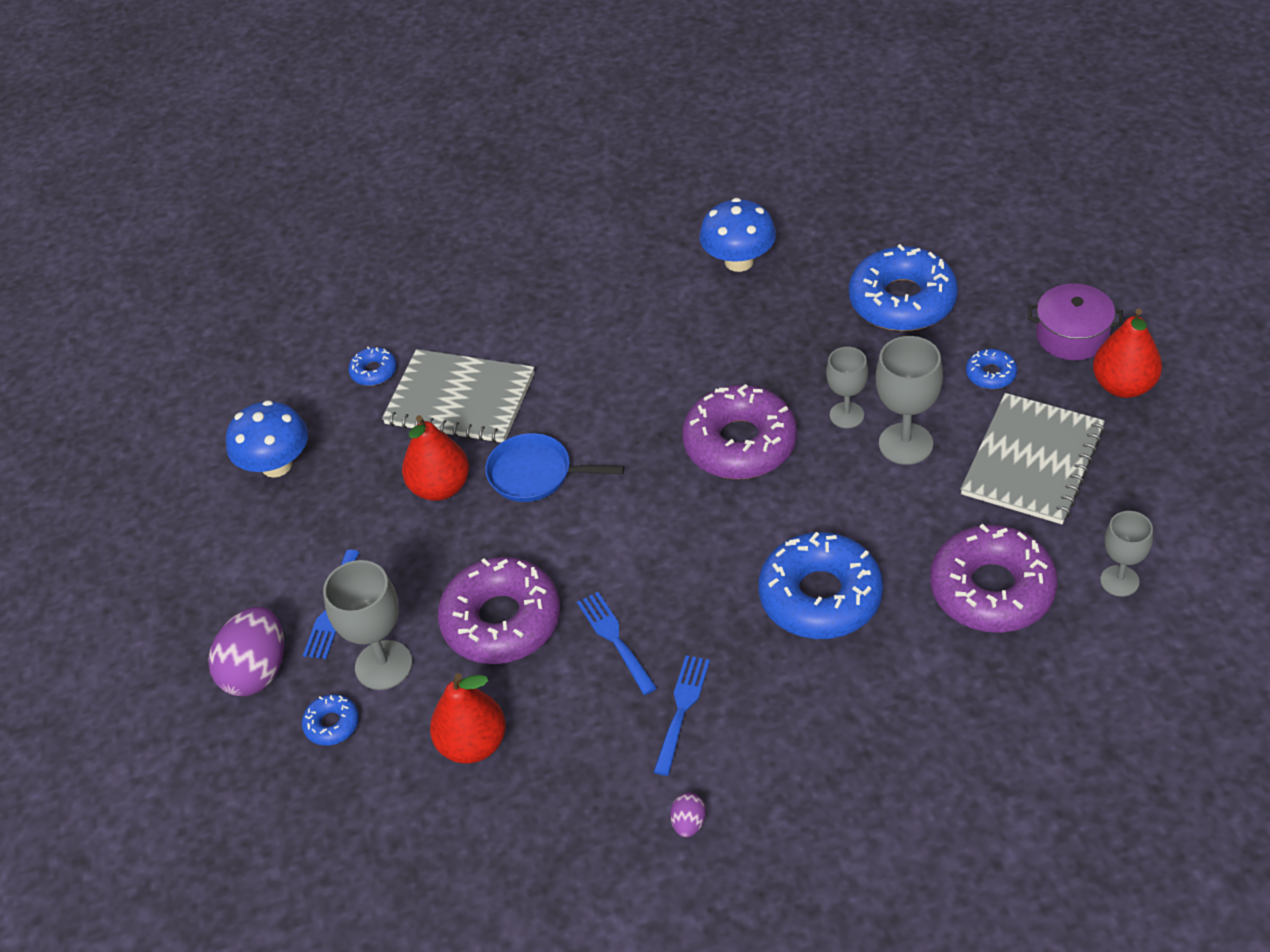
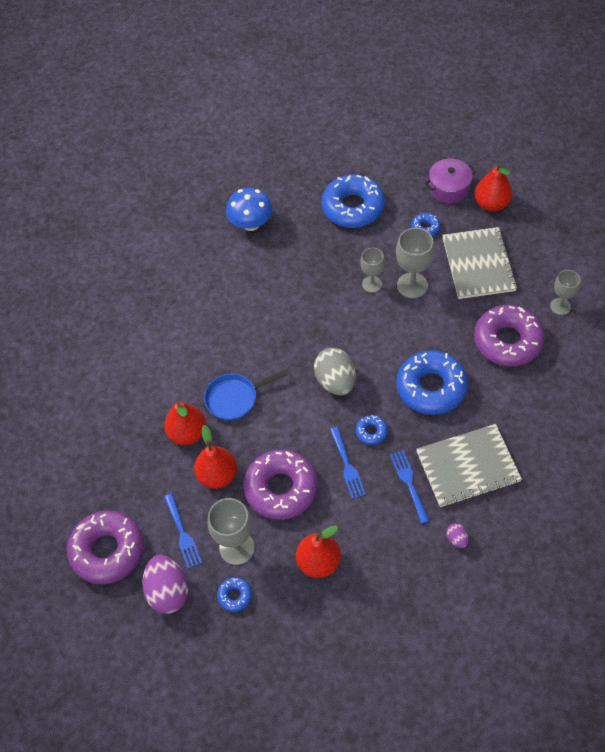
camera: 35 degrees left, 10 degrees up
blue mushroom [226,400,308,478] -> none
blue donut [348,347,397,386] -> blue donut moved to [356,415,388,445]
grey notebook [382,349,535,443] -> grey notebook moved to [416,424,522,507]
blue fork [577,592,657,695] -> blue fork turned 135 degrees counterclockwise [330,427,366,499]
purple donut [682,384,797,479] -> purple donut moved to [67,510,143,584]
none -> red pear [194,425,237,489]
none -> grey egg [314,348,356,396]

